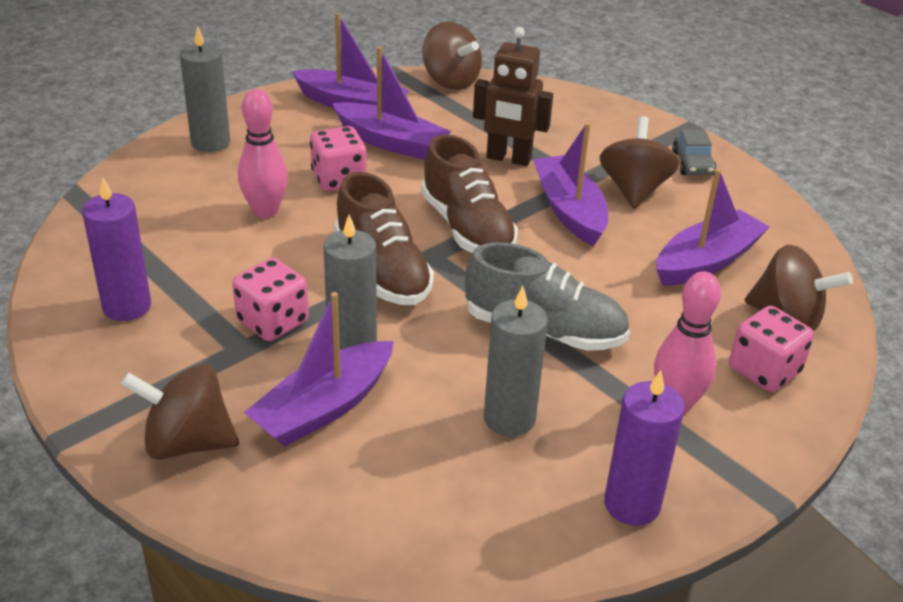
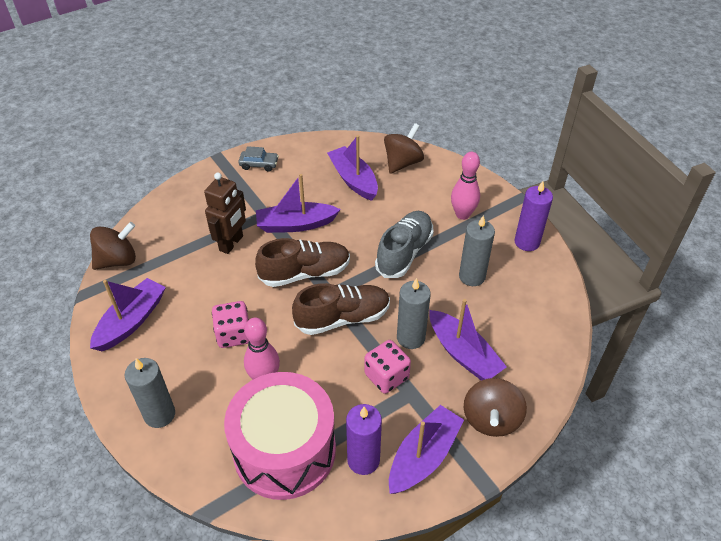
camera: 80 degrees left, 10 degrees up
purple boat [332,47,451,160] -> purple boat moved to [389,405,464,494]
brown spinning top [600,116,679,209] -> none
pink dice [729,306,814,392] -> none
none -> pink drum [224,372,336,500]

